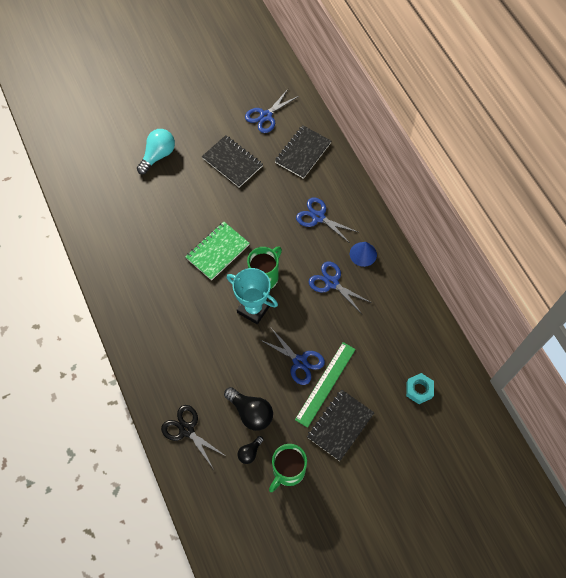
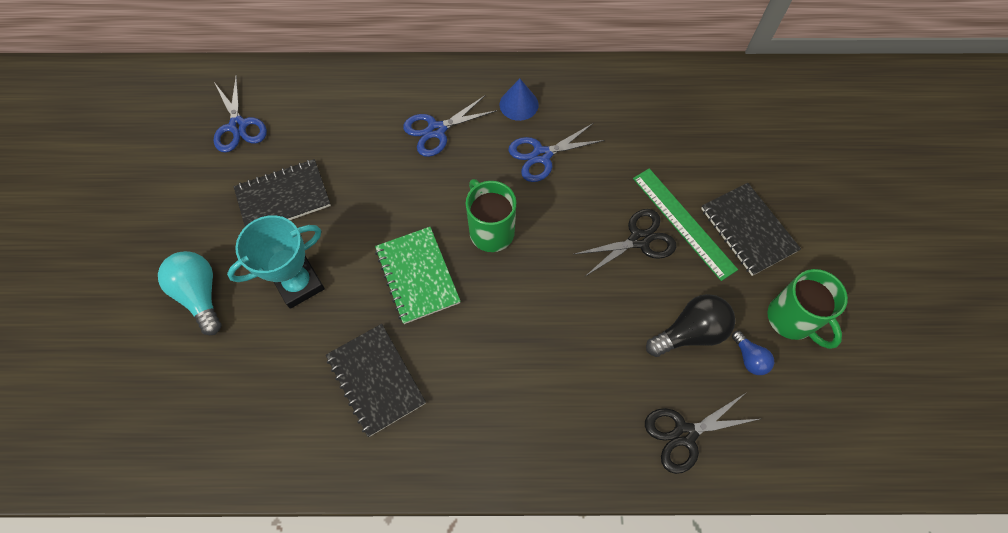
camera: 65 degrees left, 0 degrees up
turquoise trophy [227,268,278,324] -> turquoise trophy moved to [227,215,325,309]
black light bulb [238,436,264,464] -> blue light bulb [732,331,774,375]
blue scissors [261,328,325,385] -> black scissors [575,209,676,276]
black notebook [275,125,331,179] -> black notebook moved to [326,324,426,437]
turquoise nut [406,373,434,404] -> none

